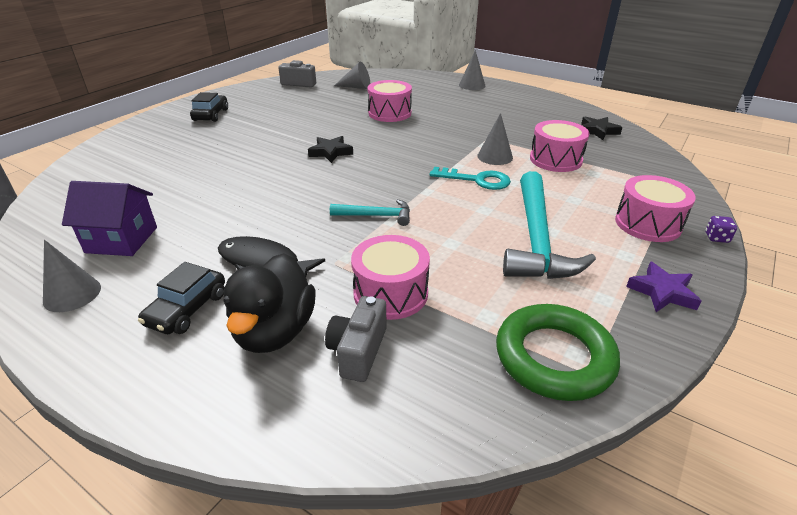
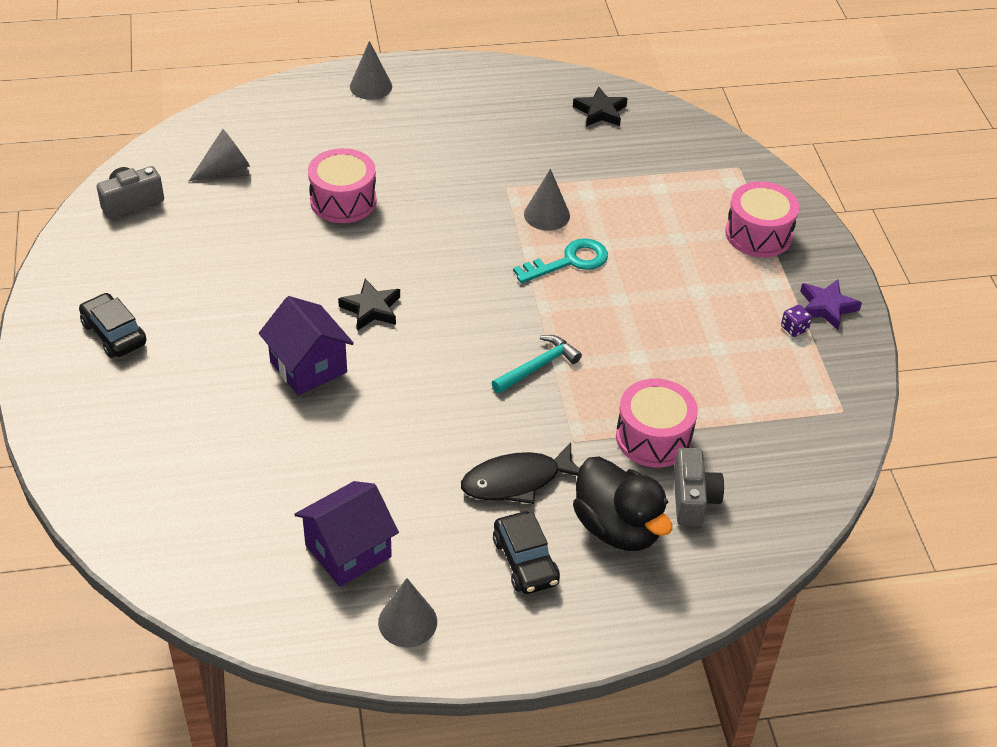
camera: 45 degrees left, 10 degrees up
grey camera [325,296,387,382] -> grey camera turned 150 degrees counterclockwise [674,448,724,526]
green ring [496,304,620,401] -> none
turquoise hammer [503,171,596,279] -> none
pink drum [530,120,590,172] -> none
purple dice [705,216,737,243] -> purple dice moved to [781,305,812,337]
none -> purple house [259,296,354,396]

